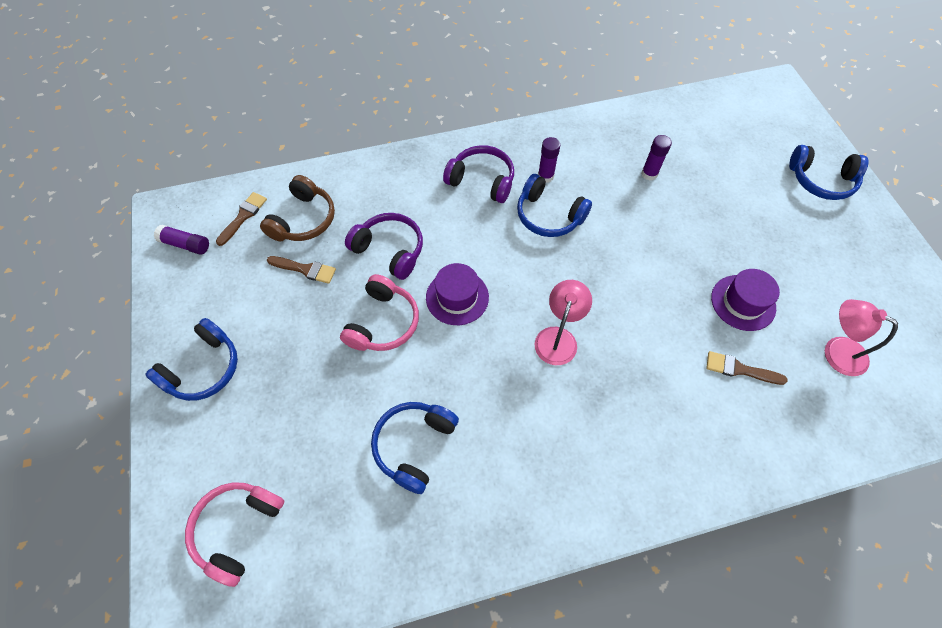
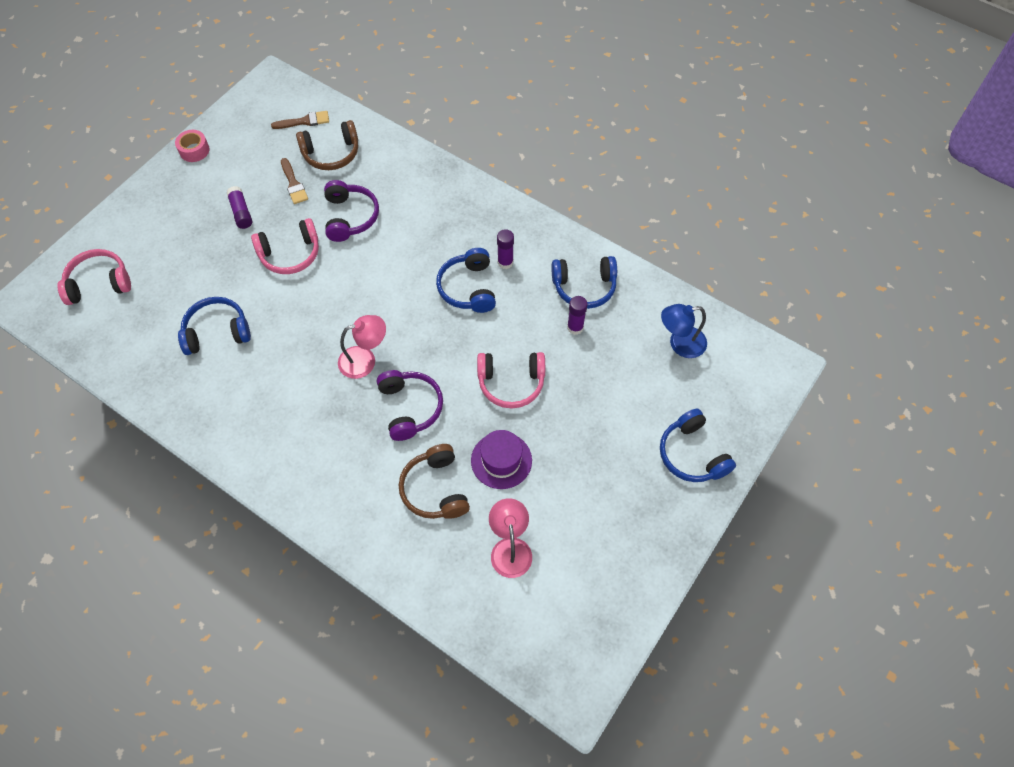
camera: 50 degrees right, 0 degrees up
blue headphones [145,318,238,401] -> blue headphones moved to [552,256,617,309]
purple glue stick [154,225,209,255] -> purple glue stick moved to [226,186,252,229]
purple hat [426,263,489,325] -> none
purple headphones [443,145,514,203] -> purple headphones moved to [377,370,443,441]
brown brush [706,351,788,385] -> brown headphones [399,444,470,519]
none -> pink tape [175,130,210,162]
none -> pink headphones [477,352,545,408]
none -> blue lamp [661,304,707,358]

